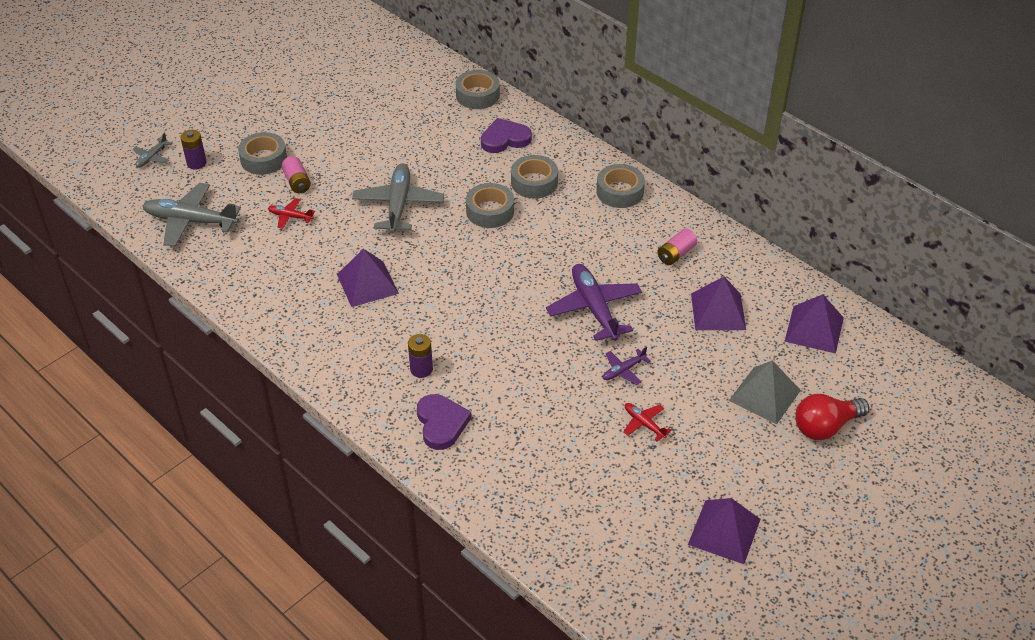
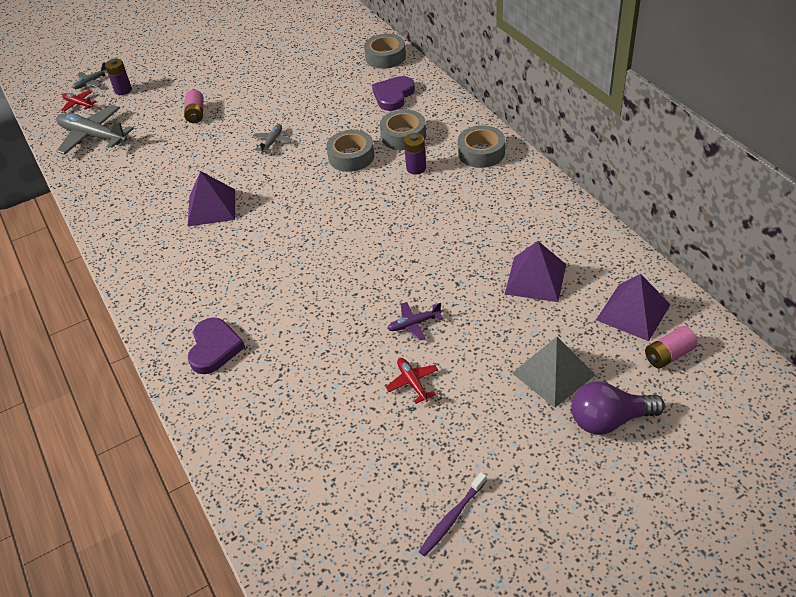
camera: 20 degrees right, 0 degrees up
grey tape [238,132,287,175] -> none
red plane [268,198,315,229] -> red plane moved to [61,90,97,112]
grey plane [352,163,444,234] -> grey plane [252,124,292,153], size x0.49
purple battery [408,334,433,378] -> purple battery moved to [404,133,426,174]
purple heart [481,118,532,153] -> purple heart turned 60 degrees counterclockwise [372,76,415,111]
purple plane [546,264,642,341] -> none
pink battery [657,228,697,265] -> pink battery moved to [645,326,698,368]
purple pyramid [688,498,760,564] -> purple toothbrush [419,472,487,557]
red light bulb [795,394,869,440] -> purple light bulb [572,381,665,435]

